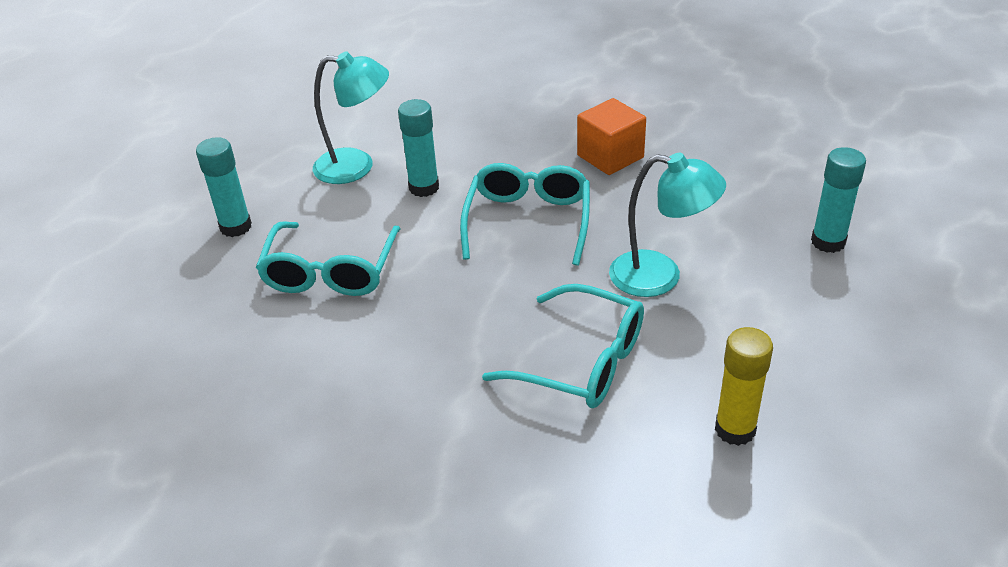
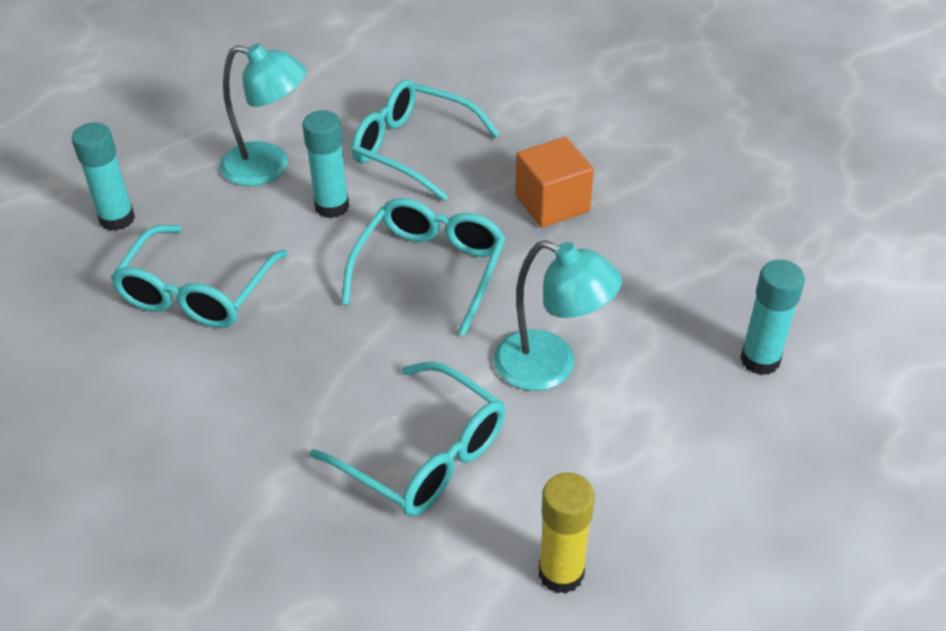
camera: 10 degrees right, 5 degrees up
none -> turquoise glasses [352,79,500,201]

